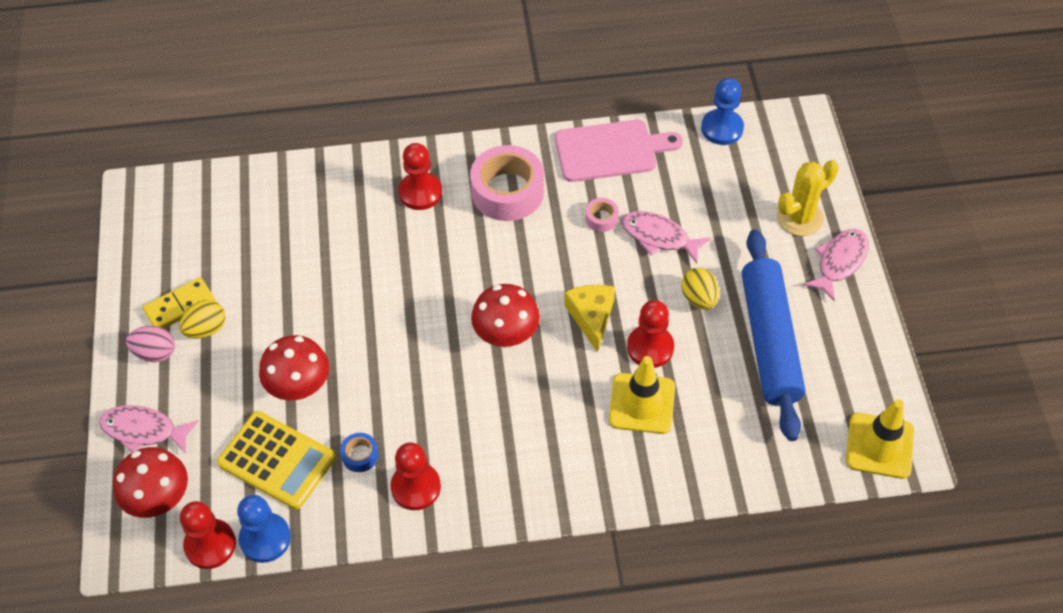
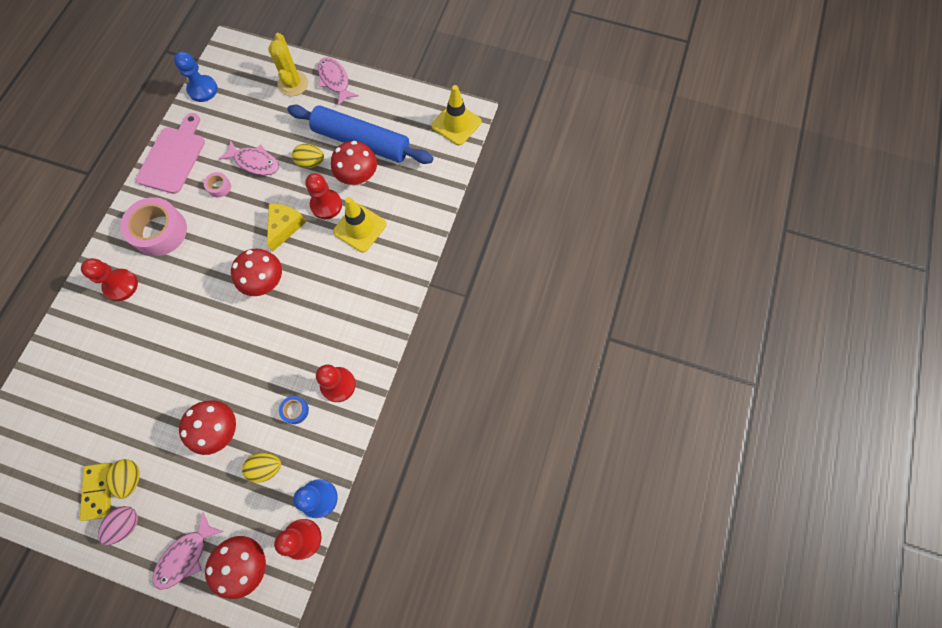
camera: 65 degrees left, 15 degrees up
yellow calculator [217,411,336,509] -> yellow egg [242,453,281,483]
yellow cheese [564,285,615,353] -> yellow cheese turned 90 degrees clockwise [267,204,306,251]
pink fish [621,211,711,264] -> pink fish turned 120 degrees counterclockwise [219,140,279,175]
none -> red mushroom [331,141,377,185]

